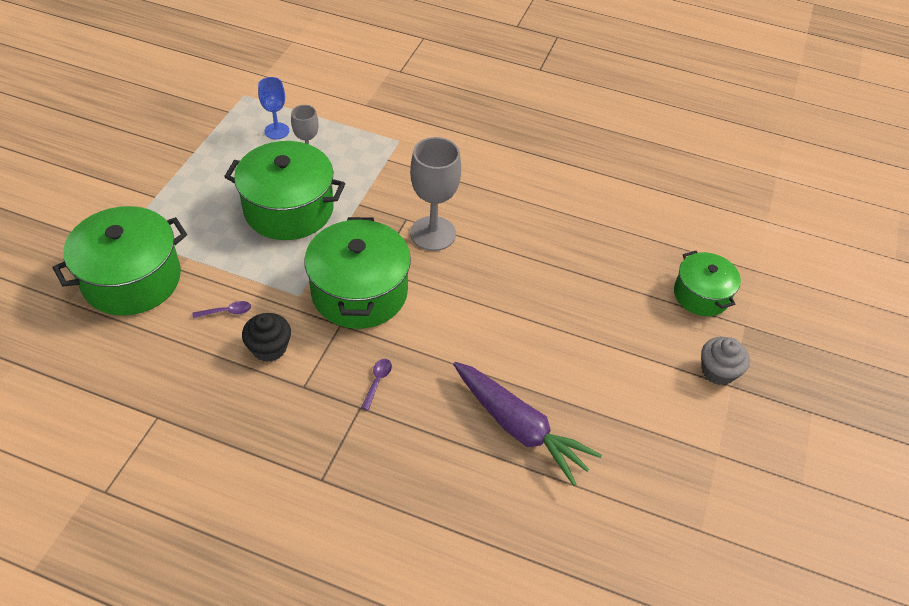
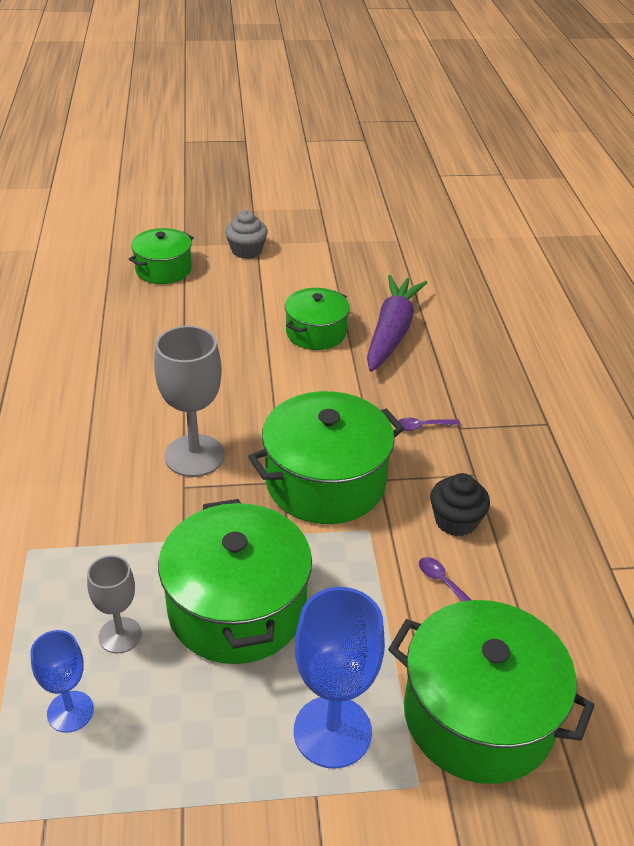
camera: 115 degrees left, 10 degrees down
none -> green pot [285,288,350,350]
none -> blue goblet [294,587,385,768]

